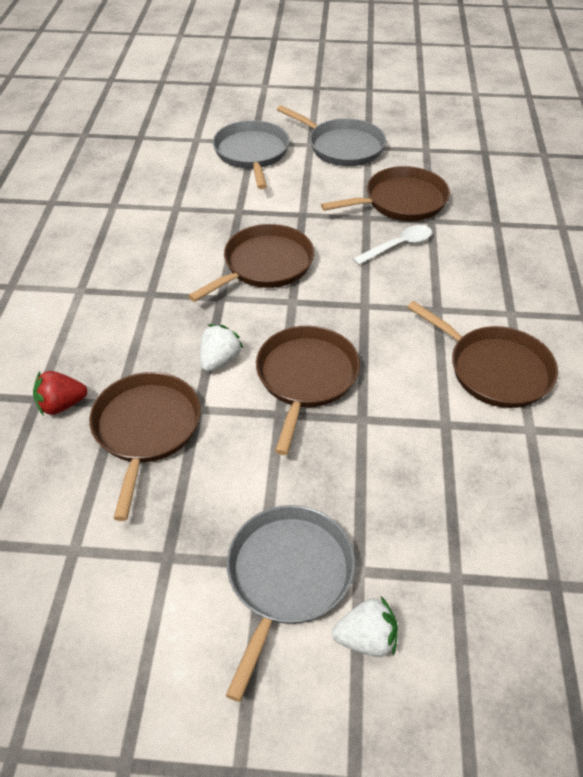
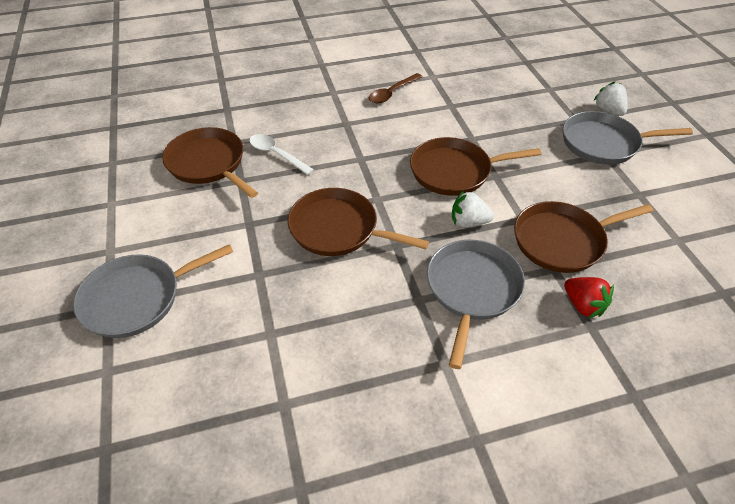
camera: 110 degrees left, 0 degrees up
grey pan [277,105,386,166] -> grey pan moved to [427,240,525,369]
brown pan [407,301,558,408] -> brown spoon [369,73,423,103]

